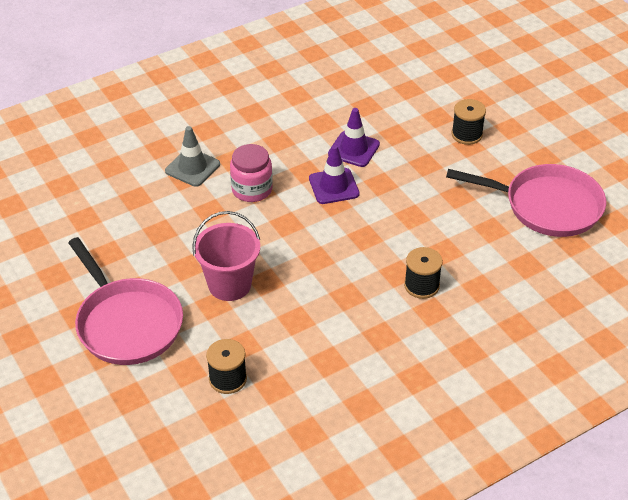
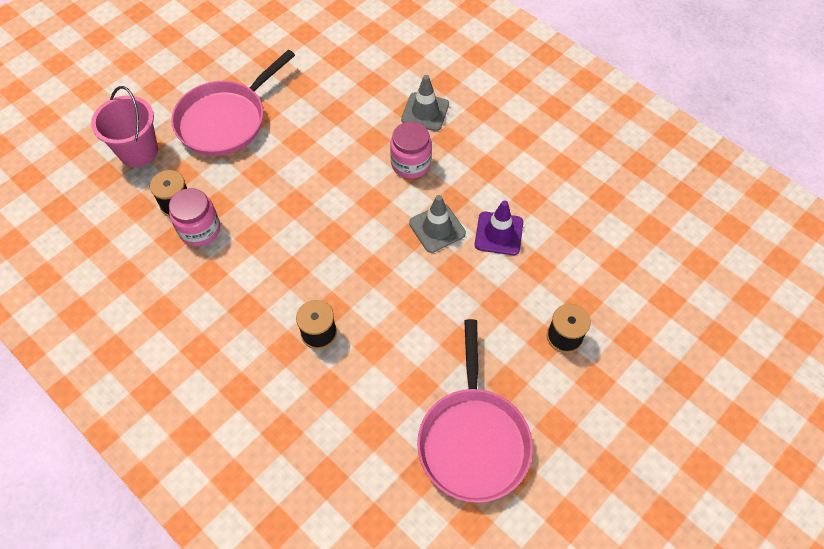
camera: 75 degrees right, 15 degrees up
pink bucket [192,211,260,301] -> pink bucket moved to [91,86,158,167]
purple traffic cone [309,145,360,204] -> grey traffic cone [409,195,466,253]
none -> pink jar [169,188,220,246]

